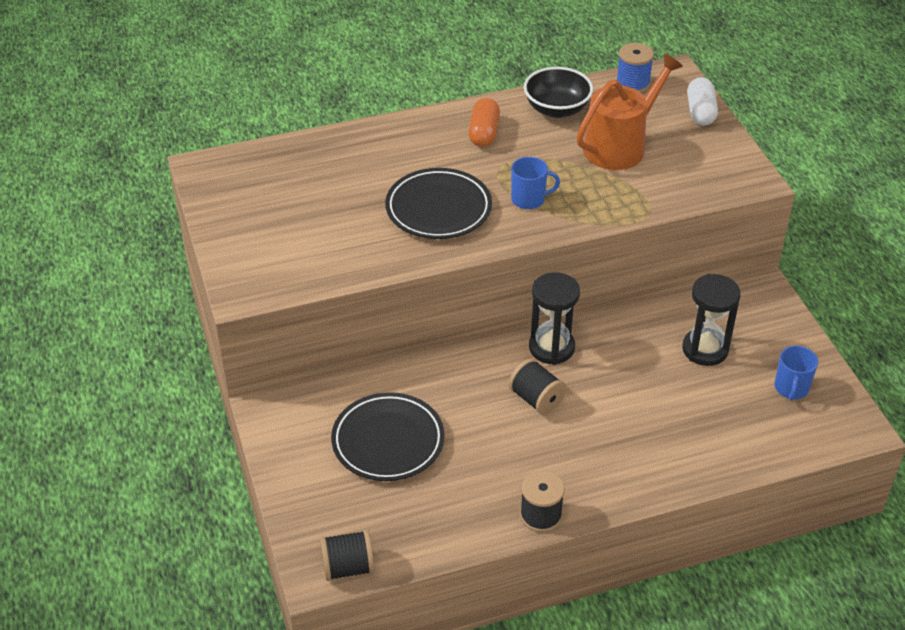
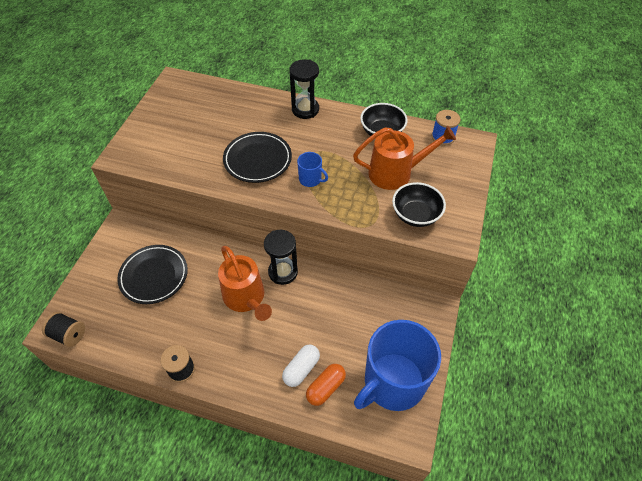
camera: 35 degrees right, 10 degrees up
orange capsule [468,98,500,147] -> orange capsule moved to [306,364,346,406]
black spool [509,359,566,415] -> orange watering can [218,246,272,321]
black hourglass [682,274,741,366] -> black hourglass moved to [289,59,319,119]
white capsule [687,77,718,126] -> white capsule moved to [282,345,320,387]
blue mug [775,346,818,401] -> blue mug [354,320,441,411], size x2.48
none -> black bowl [392,182,446,227]

